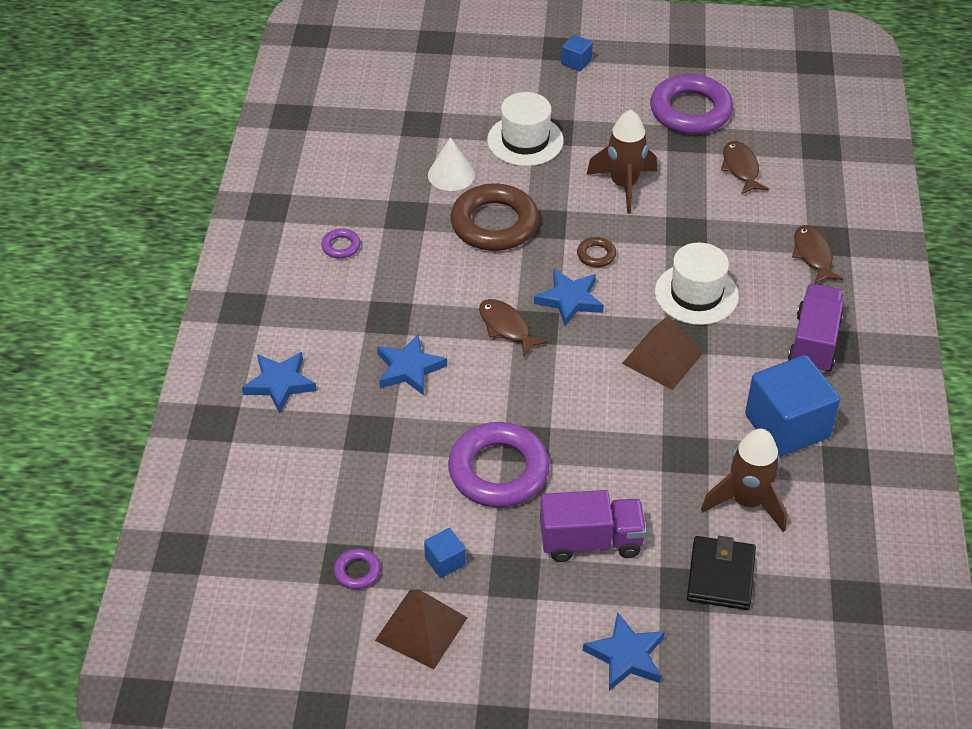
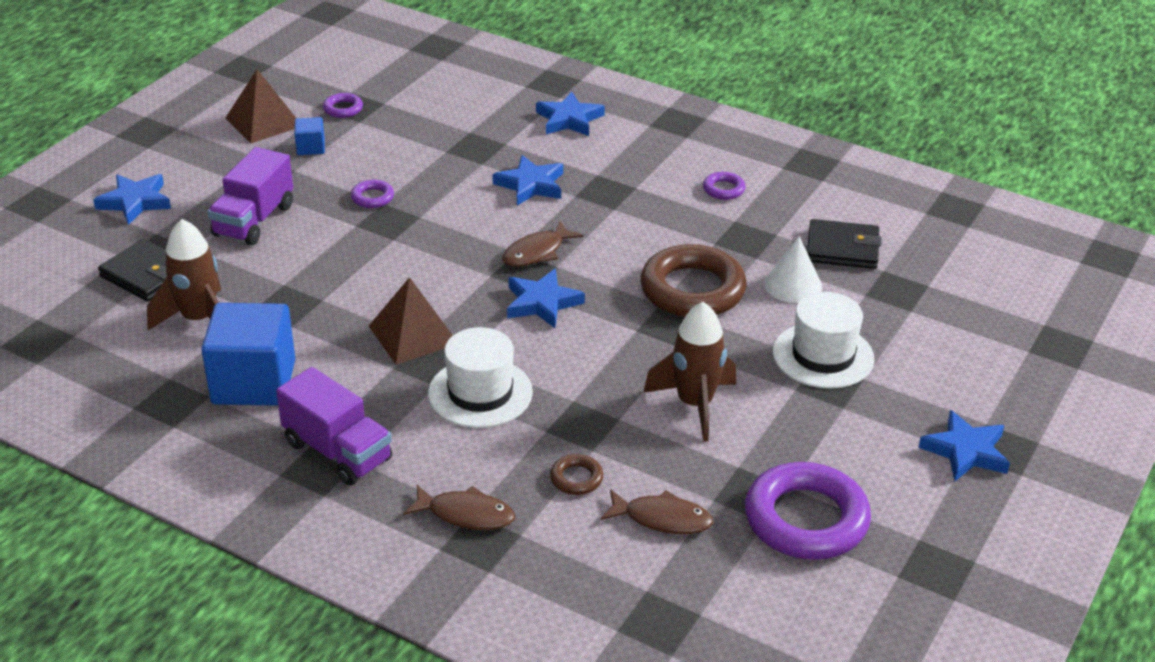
camera: 115 degrees right, 10 degrees down
purple ring [448,422,550,507] -> purple ring [351,180,394,208], size x0.44
brown fish [479,299,548,357] -> brown fish turned 150 degrees clockwise [502,221,583,267]
blue cube [561,35,593,71] -> blue star [918,410,1010,481]
brown ring [577,237,616,267] -> brown ring moved to [550,454,603,495]
none -> black wallet [807,219,882,269]

